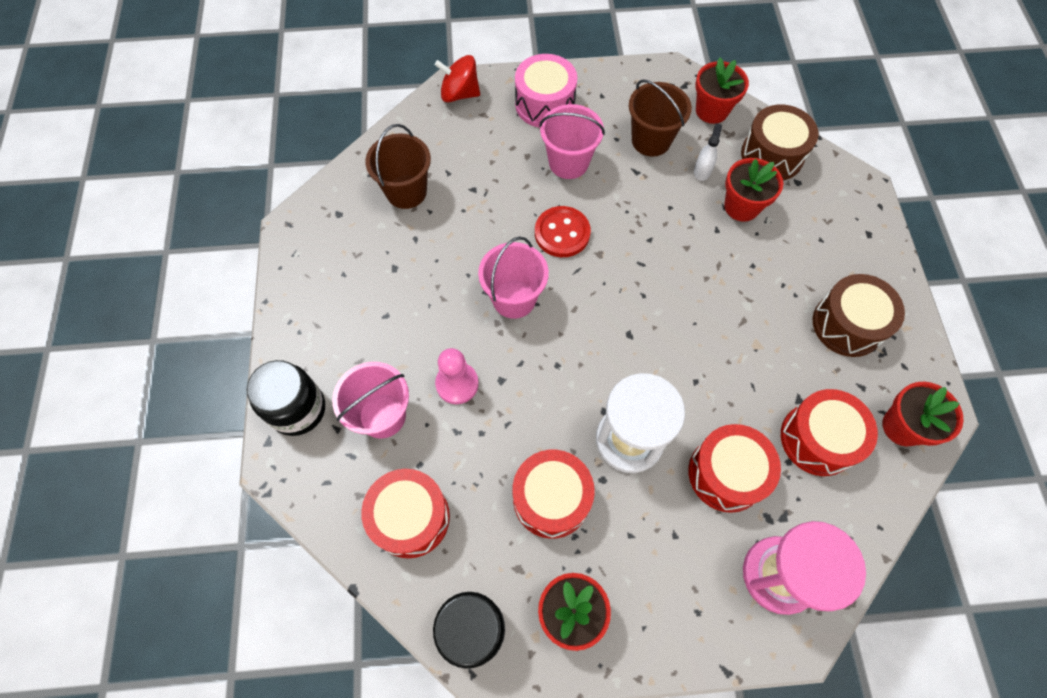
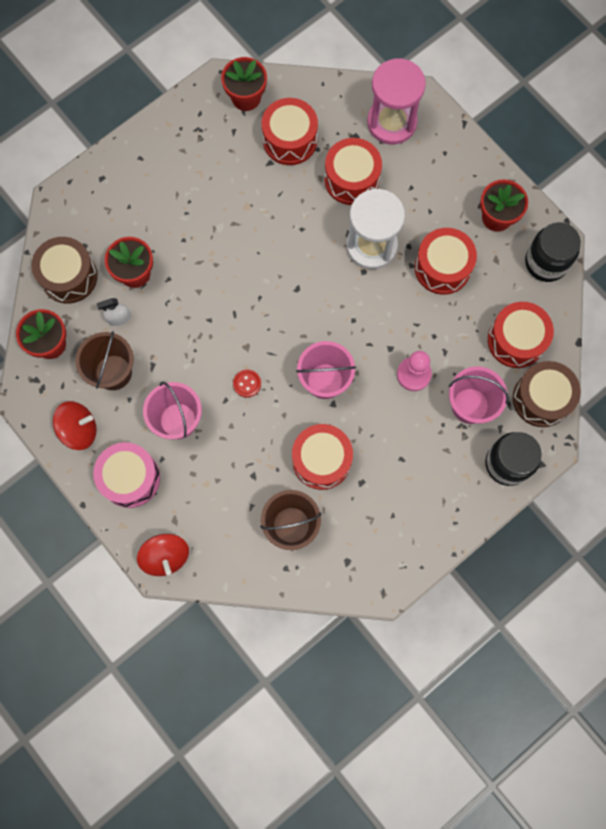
camera: 125 degrees left, 10 degrees up
red button [535,206,591,257] -> red button [233,370,261,398], size x0.57
brown drum [813,274,905,357] -> brown drum moved to [513,361,581,427]
none -> red spinning top [53,401,97,450]
none -> red drum [292,424,353,490]

